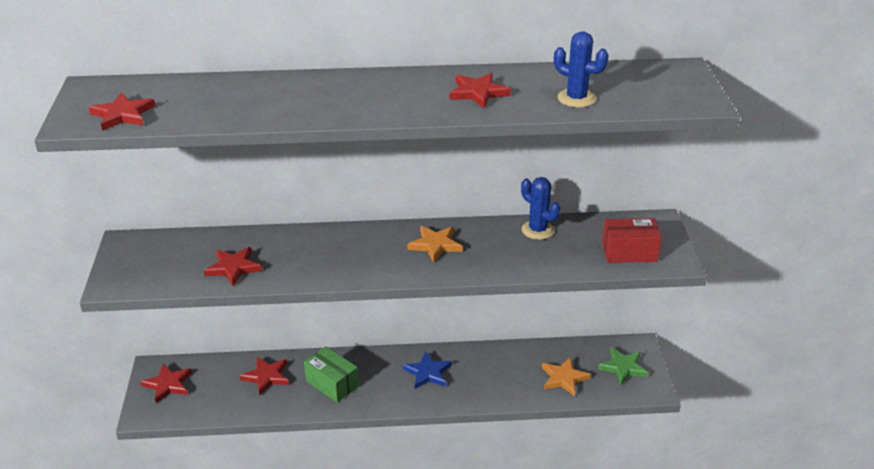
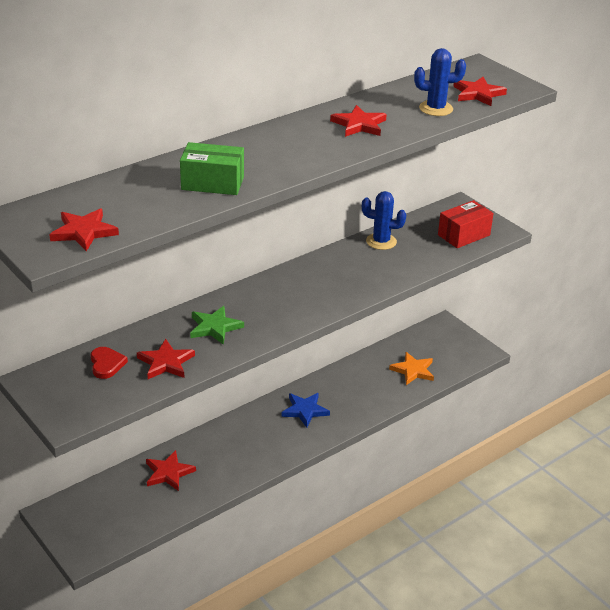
camera: 35 degrees left, 0 degrees up
red star [141,364,192,403] -> red star moved to [453,77,507,106]
green box [304,346,359,403] -> green box moved to [180,142,244,195]
orange star [407,226,463,263] -> none
green star [598,347,648,385] -> green star moved to [190,306,244,345]
none -> red heart [91,347,128,379]

